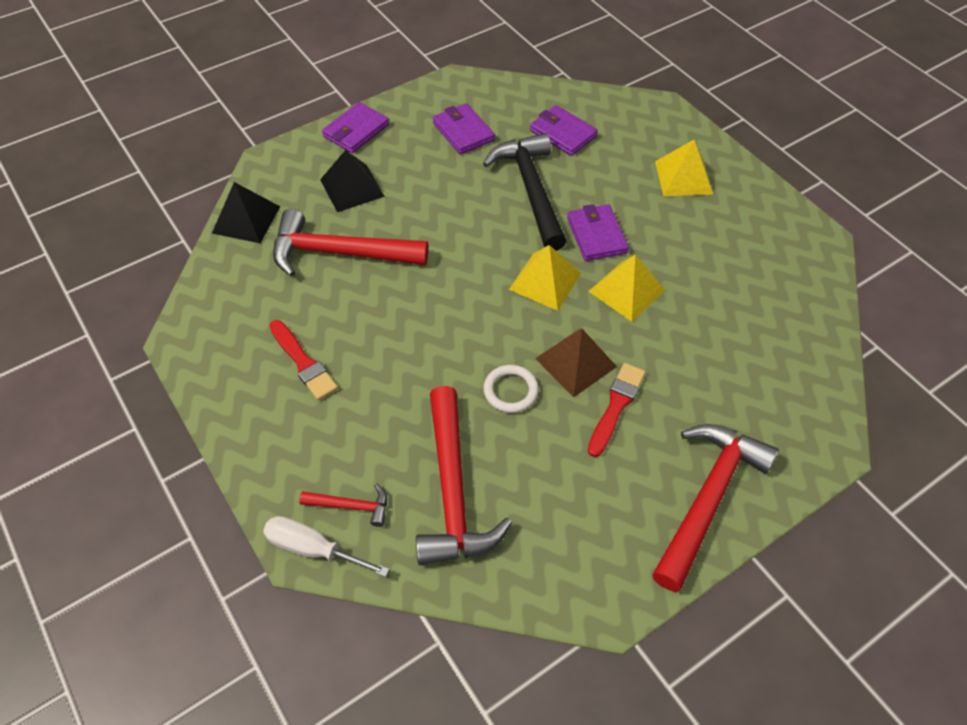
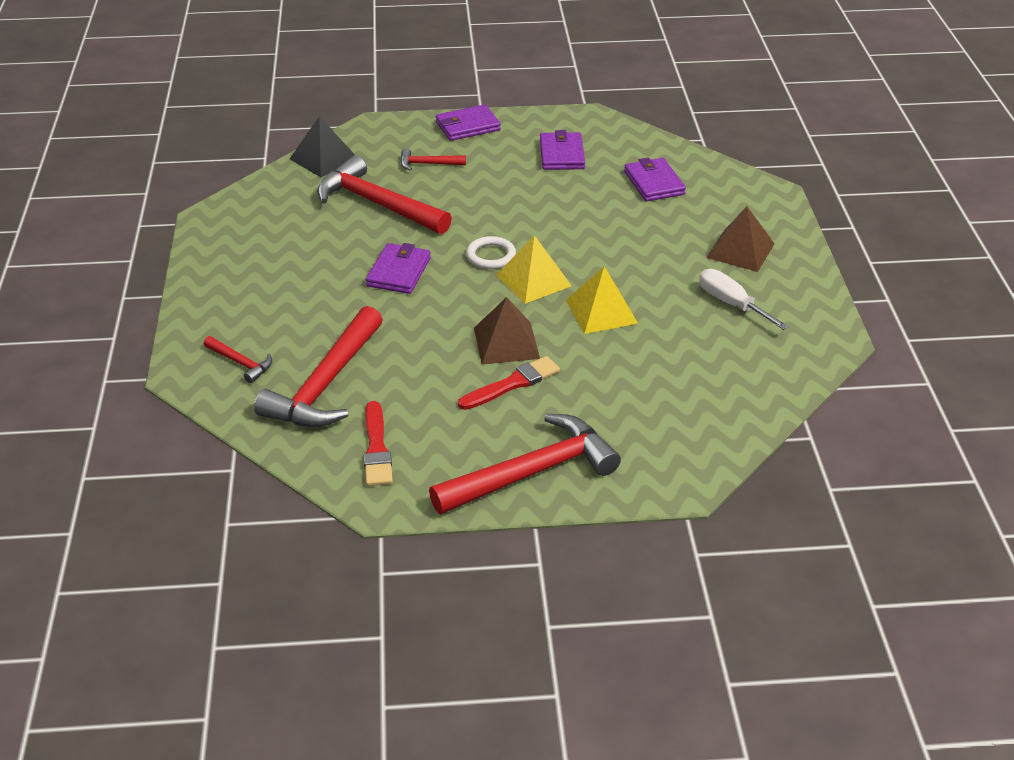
camera: 30 degrees right, 15 degrees down
white screwdriver [263,516,389,577] -> white screwdriver moved to [699,269,789,330]
red brush [269,320,338,400] -> red brush moved to [363,401,393,486]
black pyramid [320,150,385,212] -> red hammer [400,148,466,171]
black hammer [483,133,567,251] -> none
white ring [483,365,539,413] -> white ring moved to [466,236,516,269]
purple wallet [567,204,629,261] -> purple wallet moved to [366,243,431,294]
yellow pyramid [655,140,713,196] -> brown pyramid [706,206,774,272]

